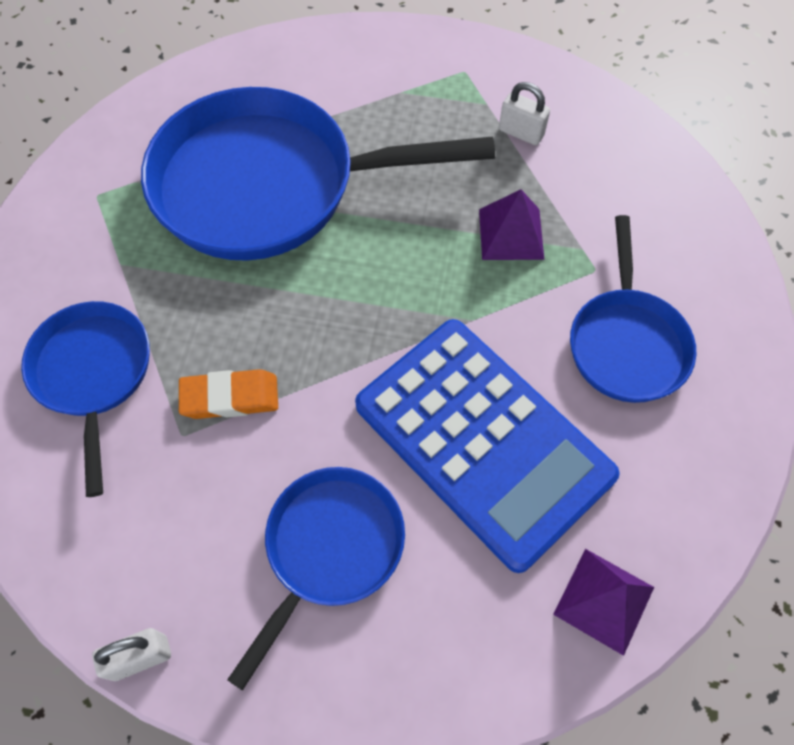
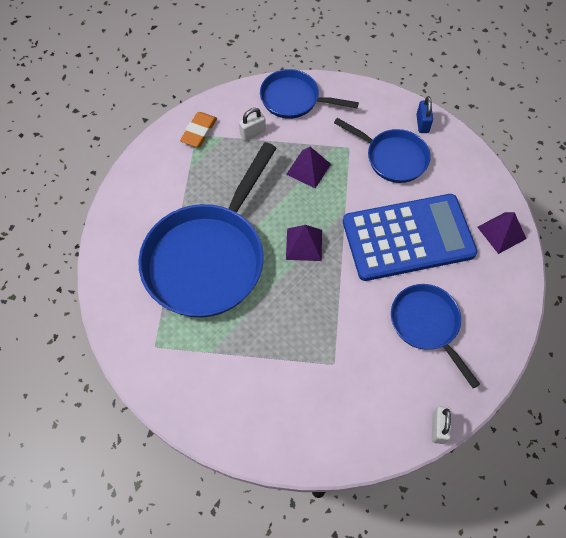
camera: 60 degrees left, 0 degrees up
blue pan [21,301,150,497] -> blue pan moved to [260,69,359,119]
orange eraser [179,369,278,419] -> orange eraser moved to [180,112,217,147]
none -> purple pyramid [286,225,322,261]
none -> blue padlock [416,96,433,133]

